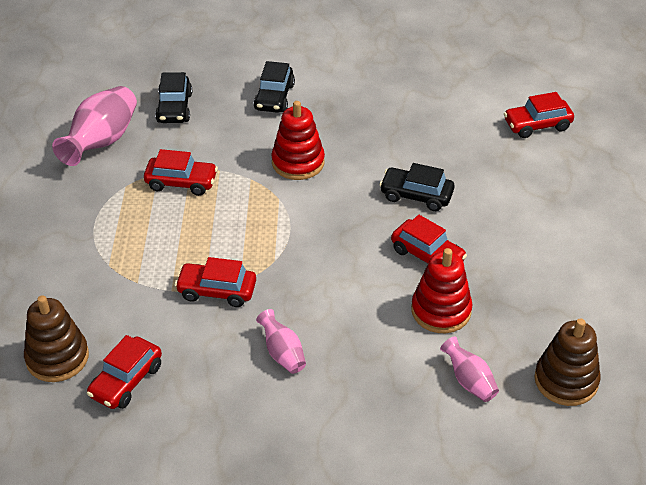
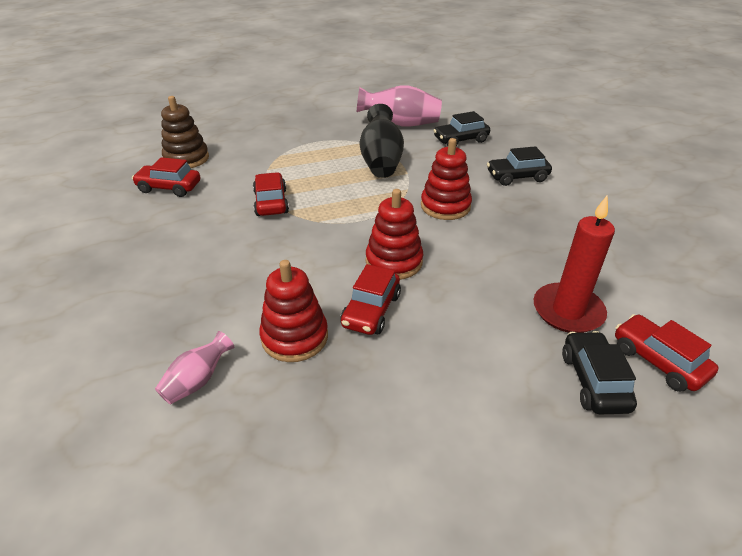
camera: 70 degrees right, 5 degrees down
red car [144,149,218,196] -> black vase [360,104,404,178]
pink vase [256,309,306,374] -> none
black car [379,163,454,211] -> black car moved to [562,331,637,414]
brown stacking toy [534,318,601,406] -> none
none -> red stacking toy [366,189,423,280]
none -> red candle [534,195,615,333]

